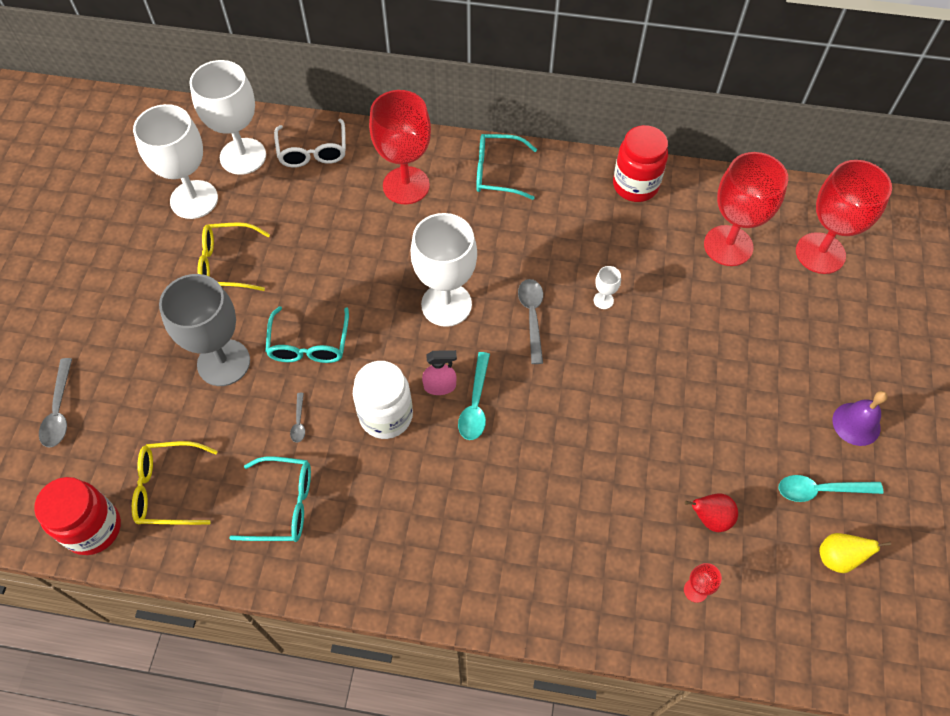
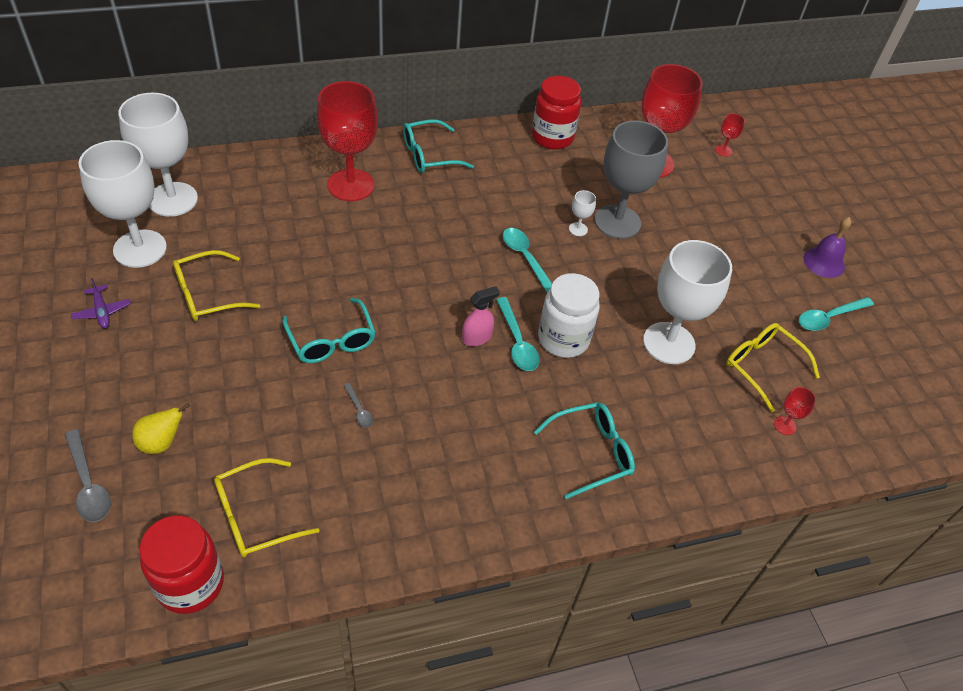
camera: 30 degrees left, 10 degrees down
grey goblet [159,274,250,386] -> grey goblet moved to [594,121,668,239]
turquoise glasses [229,456,311,542] -> turquoise glasses moved to [534,402,635,499]
white glasses [274,119,346,168] -> none
white jar [353,361,413,439] -> white jar moved to [538,273,600,358]
white goblet [410,213,477,327] -> white goblet moved to [643,240,732,364]
grey spoon [518,279,543,364] -> turquoise spoon [503,228,552,293]
red pear [685,493,738,532] -> yellow glasses [726,323,820,412]
red goblet [796,160,892,274] -> red goblet [715,113,745,156], size x0.40
yellow pear [819,533,891,573] -> yellow pear moved to [132,404,190,454]
none -> purple plane [71,278,131,328]

